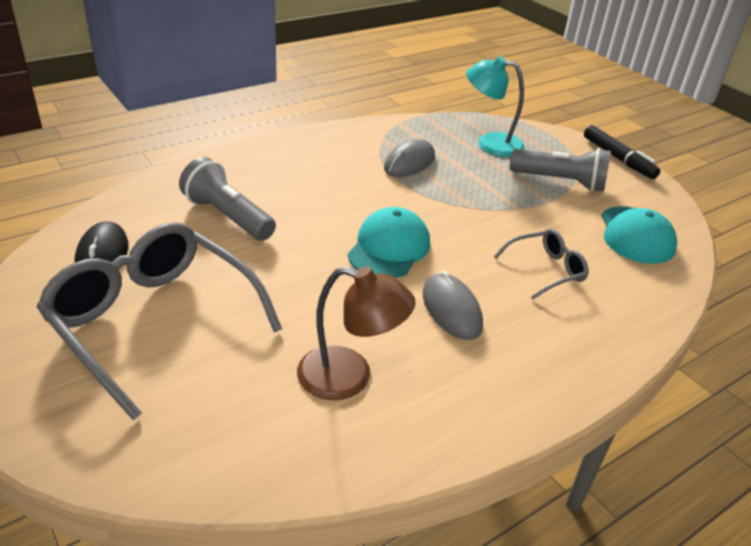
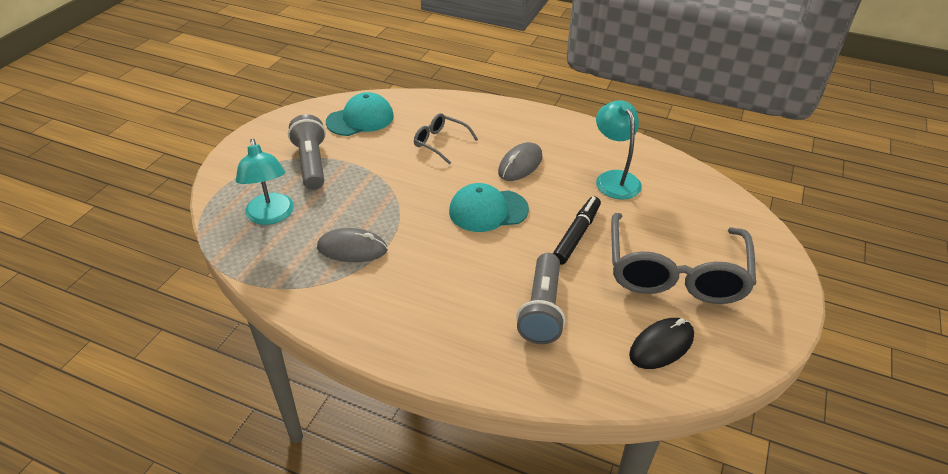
camera: 120 degrees left, 5 degrees up
brown lamp [297,267,416,400] -> turquoise lamp [596,100,642,200]
black marker [584,125,661,179] -> black marker moved to [553,196,601,265]

